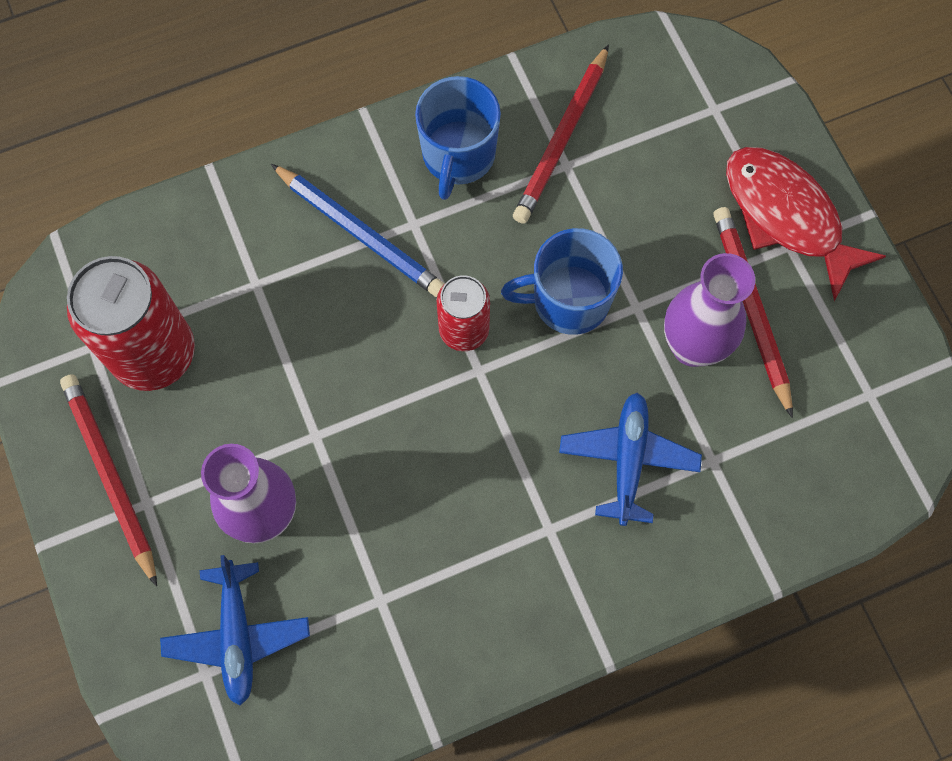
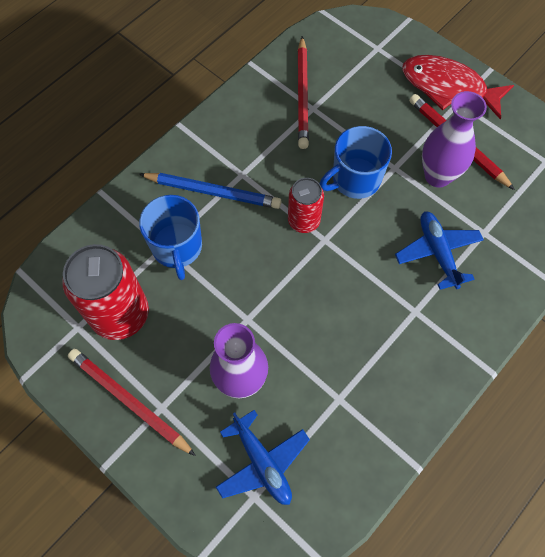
camera: 25 degrees left, 5 degrees down
blue mug [415,76,501,200] -> blue mug moved to [139,195,202,280]

